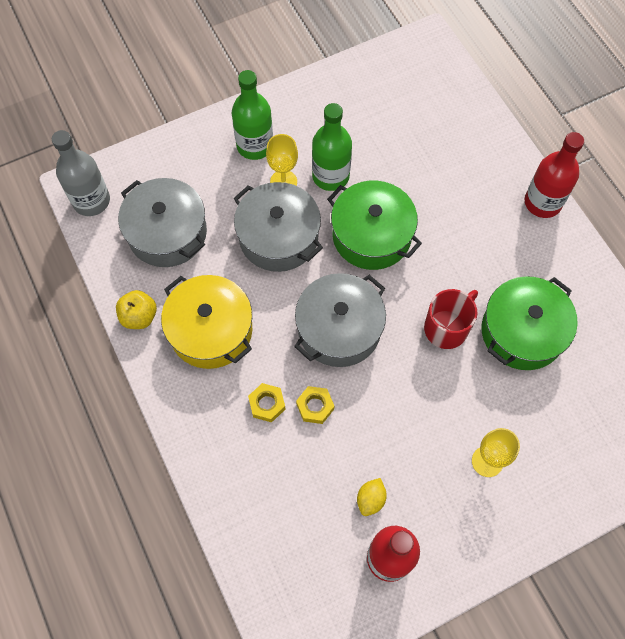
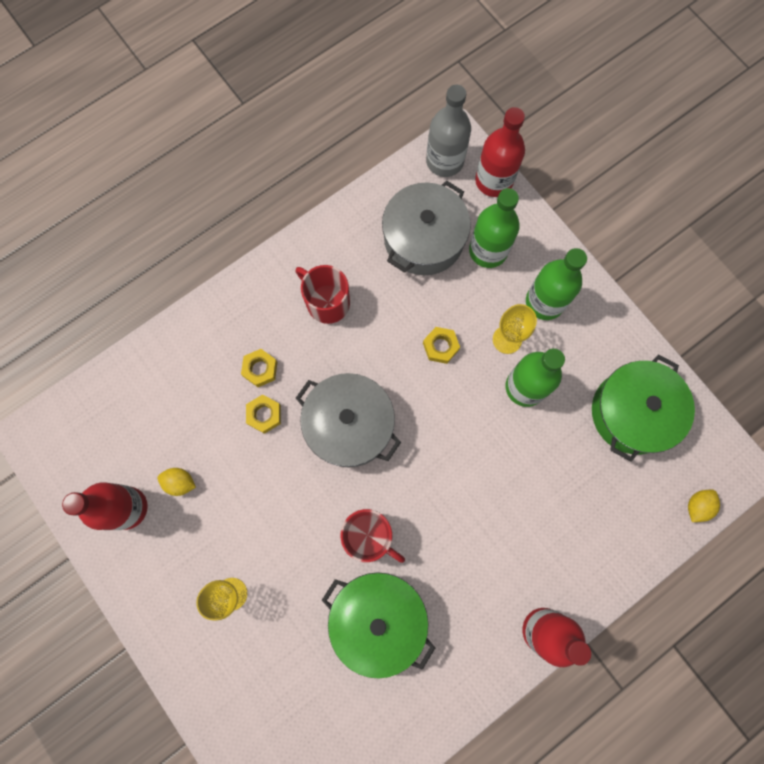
camera: 80 degrees right, 10 degrees up
yellow apple [116,290,157,329] -> none
yellow pot [161,275,252,369] -> red mug [296,265,350,324]
grey pot [233,182,323,272] -> yellow nut [423,327,460,364]
green pot [327,181,422,270] -> green pot moved to [592,354,695,462]
none -> green bottle [469,188,520,268]
none -> red bottle [475,107,525,197]
none -> yellow lemon [688,490,720,522]

